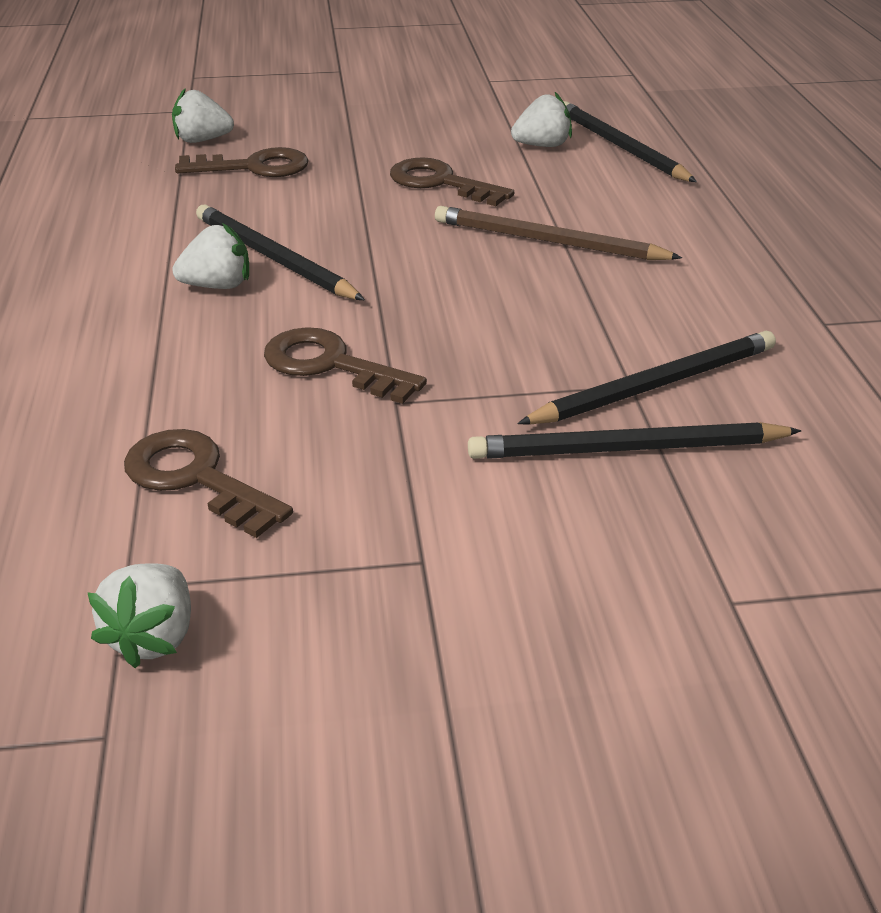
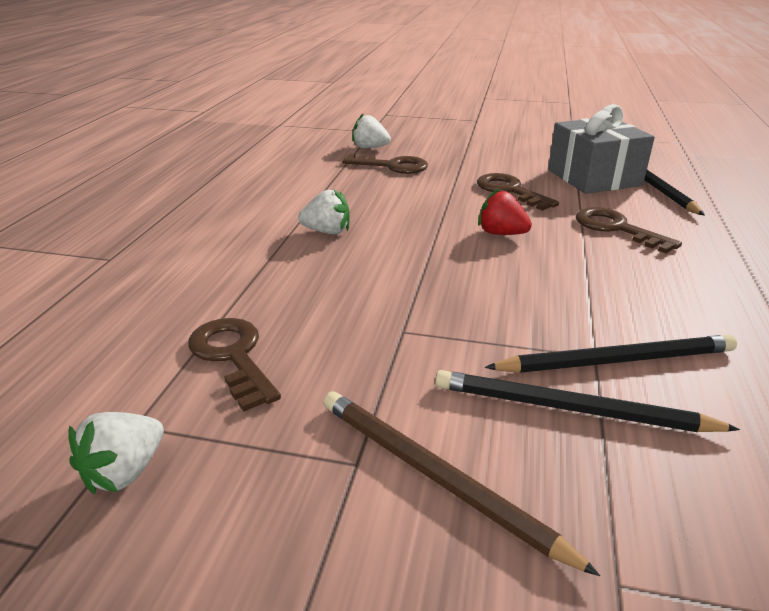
camera: 20 degrees right, 5 degrees down
black pencil [196,205,365,300] -> none
brown key [264,327,427,404] -> brown key moved to [576,207,682,253]
brown pencil [435,206,682,260] -> brown pencil moved to [323,391,600,576]
white strawberry [511,92,572,147] -> grey gift [548,104,655,194]
none -> red strawberry [478,189,532,235]

